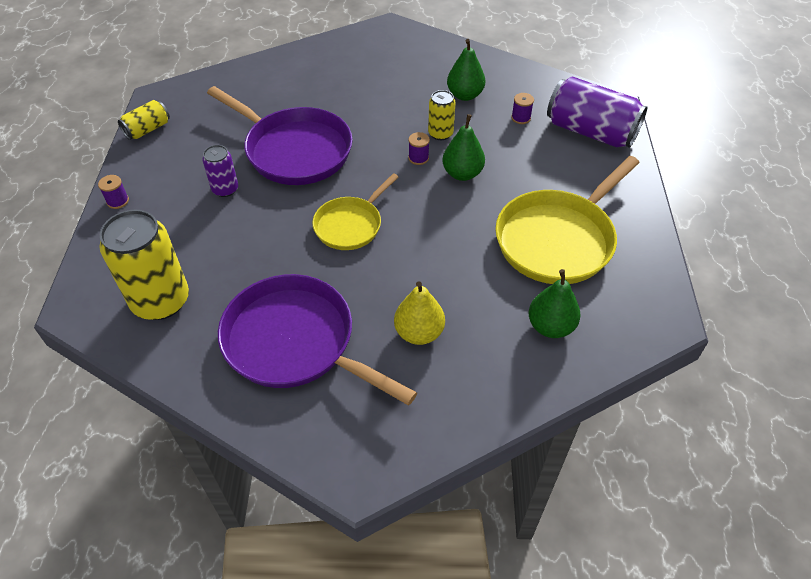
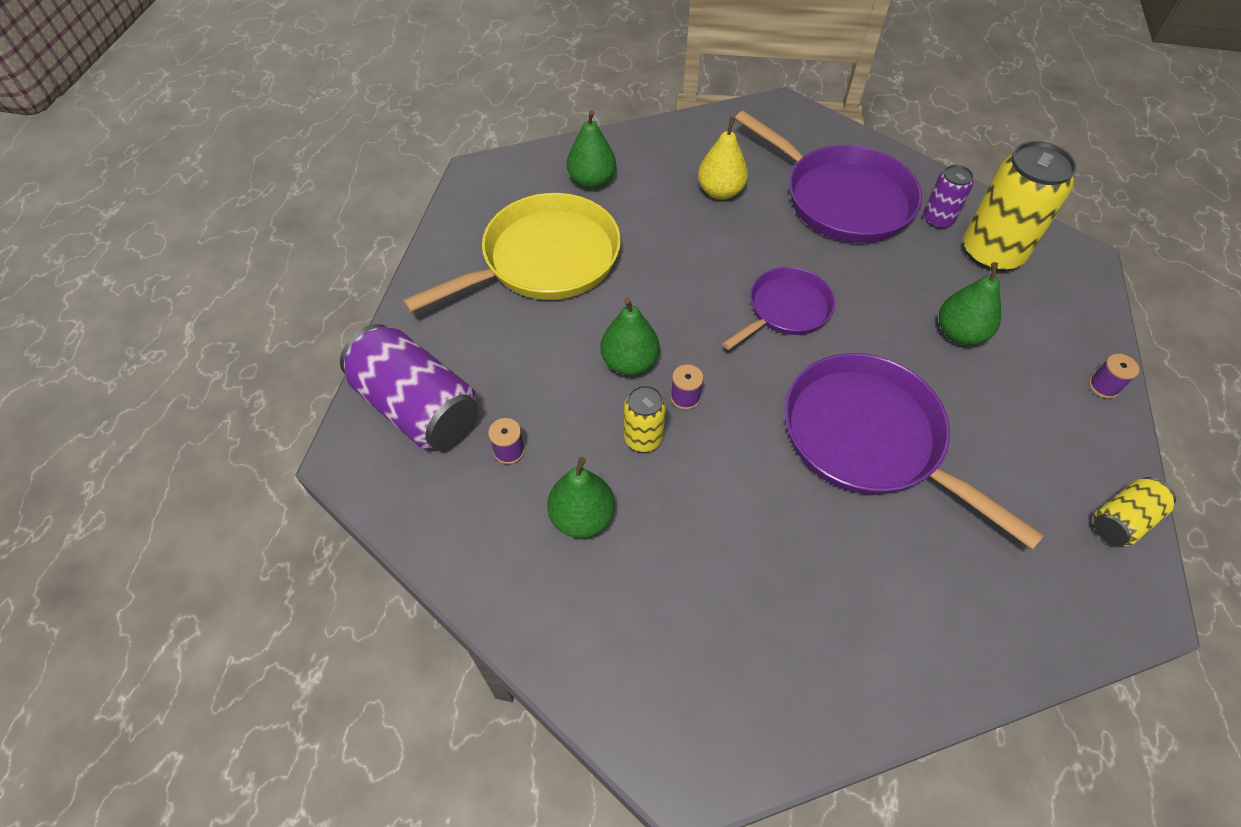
camera: 170 degrees left, 5 degrees up
purple can [202,145,238,197] -> purple can moved to [923,165,974,229]
yellow pan [312,173,398,250] -> purple pan [722,267,835,350]
none -> green pear [939,262,1001,345]

